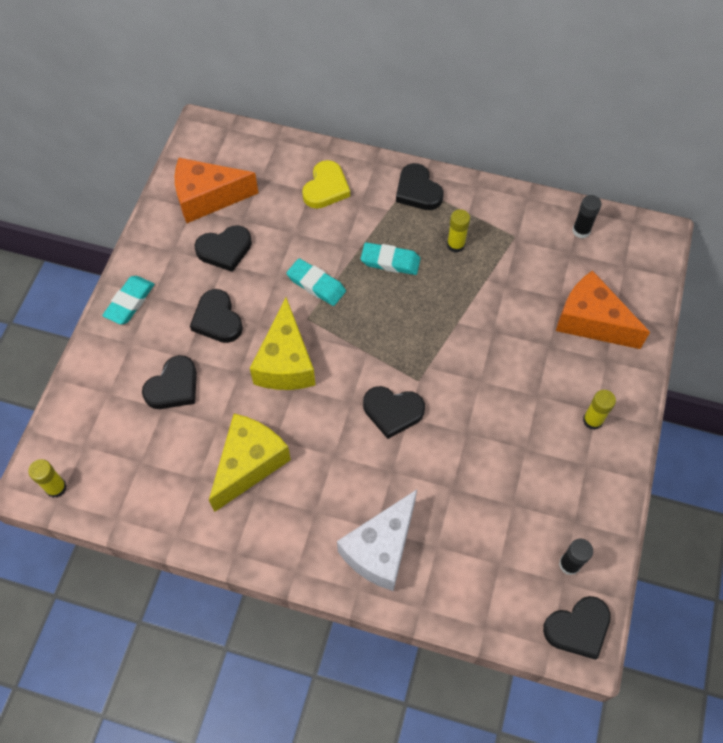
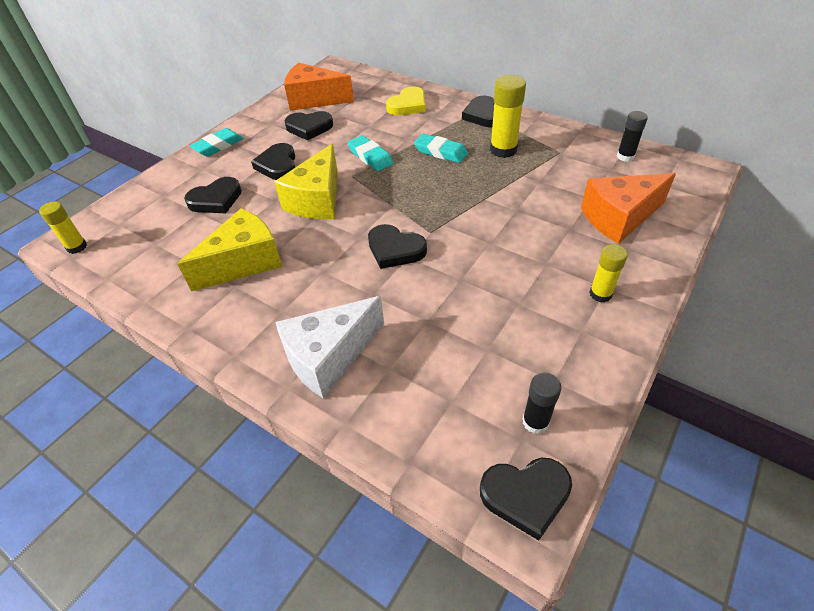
camera: 20 degrees right, 15 degrees down
yellow glue stick [447,209,470,253] -> yellow glue stick [490,75,526,158], size x1.63
orange cheese [556,270,650,349] -> orange cheese turned 75 degrees counterclockwise [581,173,676,244]

